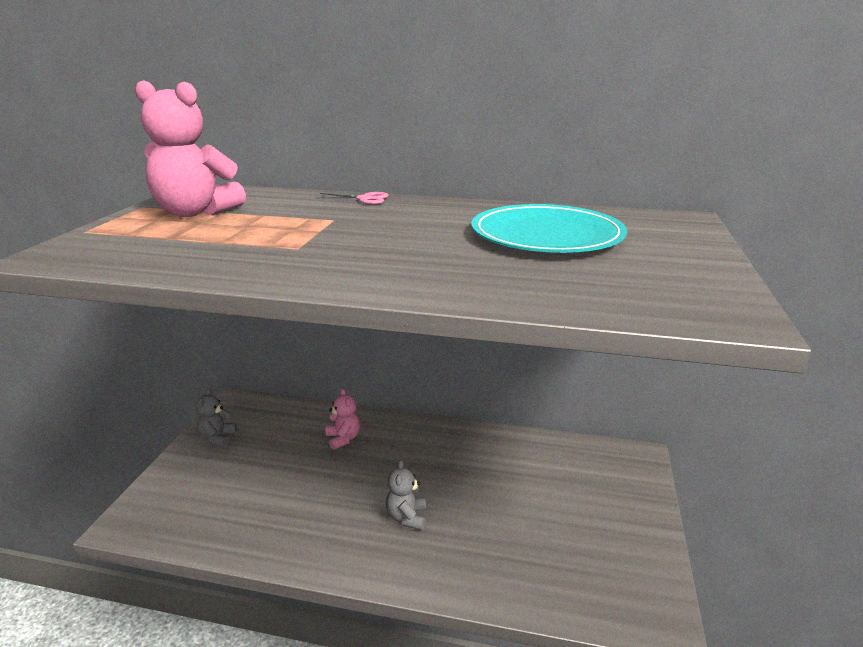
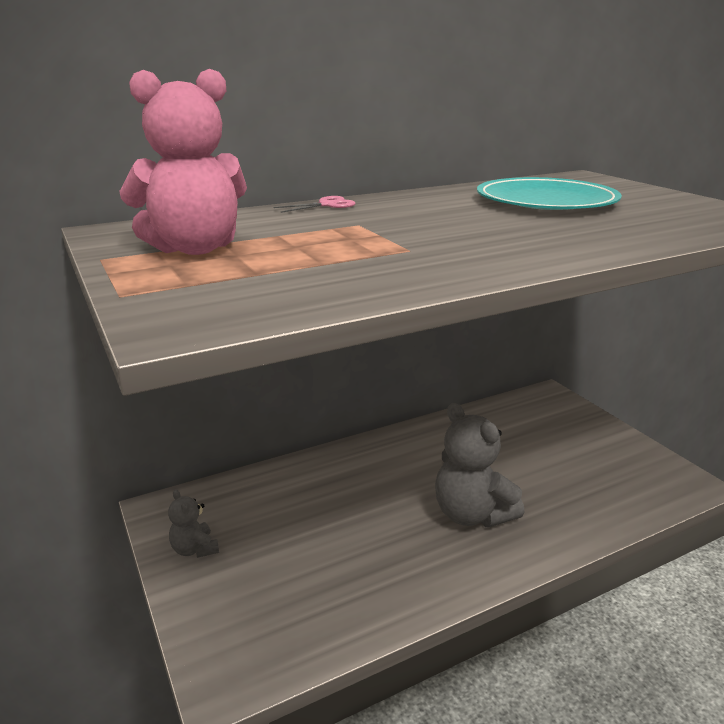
camera: 40 degrees left, 0 degrees up
pink teddy bear [326,388,360,450] -> none
grey teddy bear [386,460,426,530] -> grey teddy bear [435,403,525,528], size x1.91

